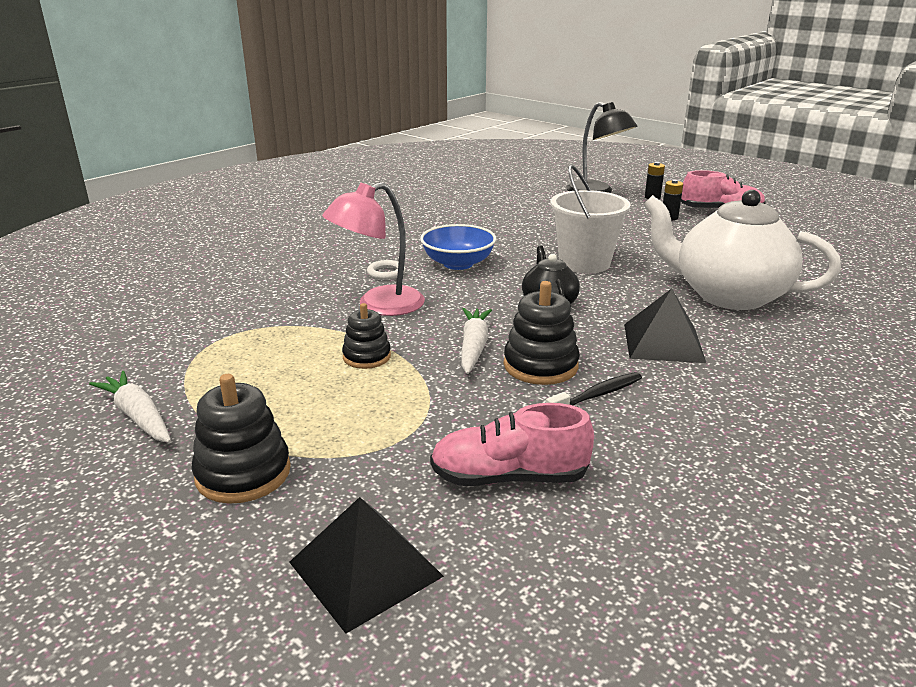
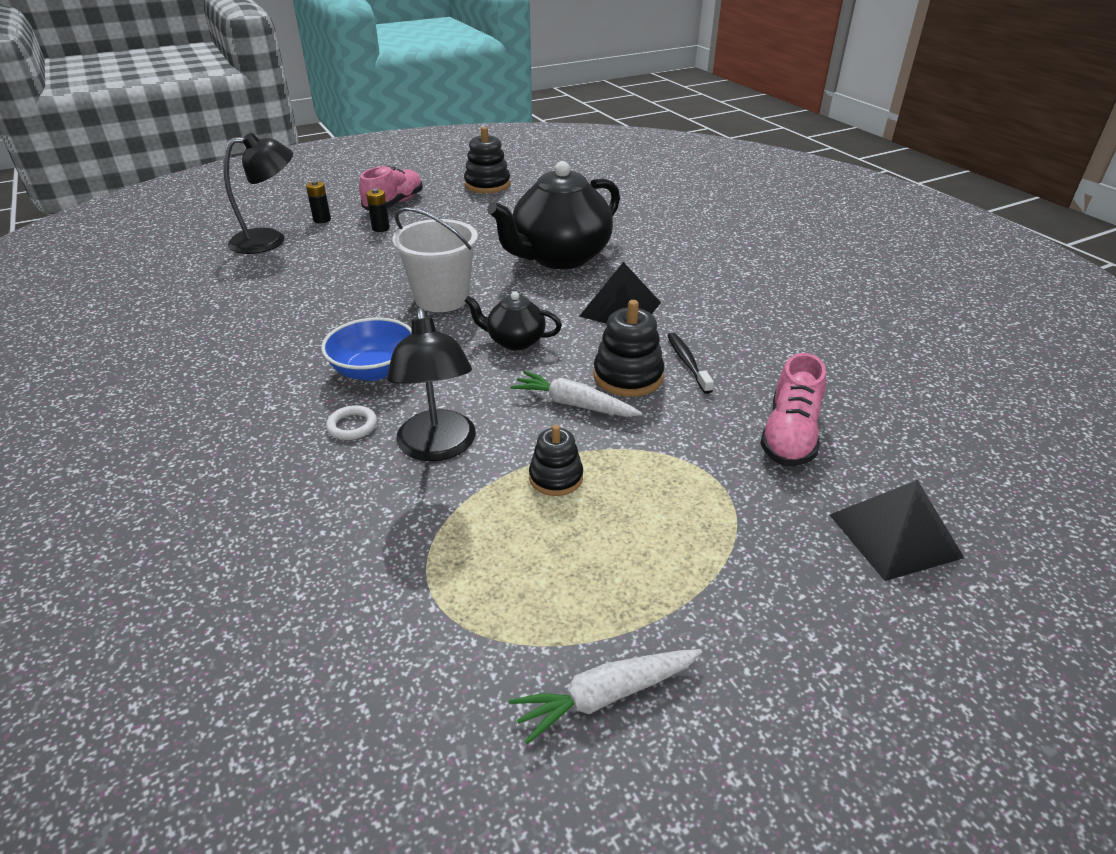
camera: 70 degrees left, 10 degrees up
black stacking toy [191,374,291,504] -> black stacking toy moved to [464,127,510,193]
pink lamp [322,182,425,316] -> black lamp [387,308,476,461]
white teapot [643,190,841,310] -> black teapot [487,161,620,269]

